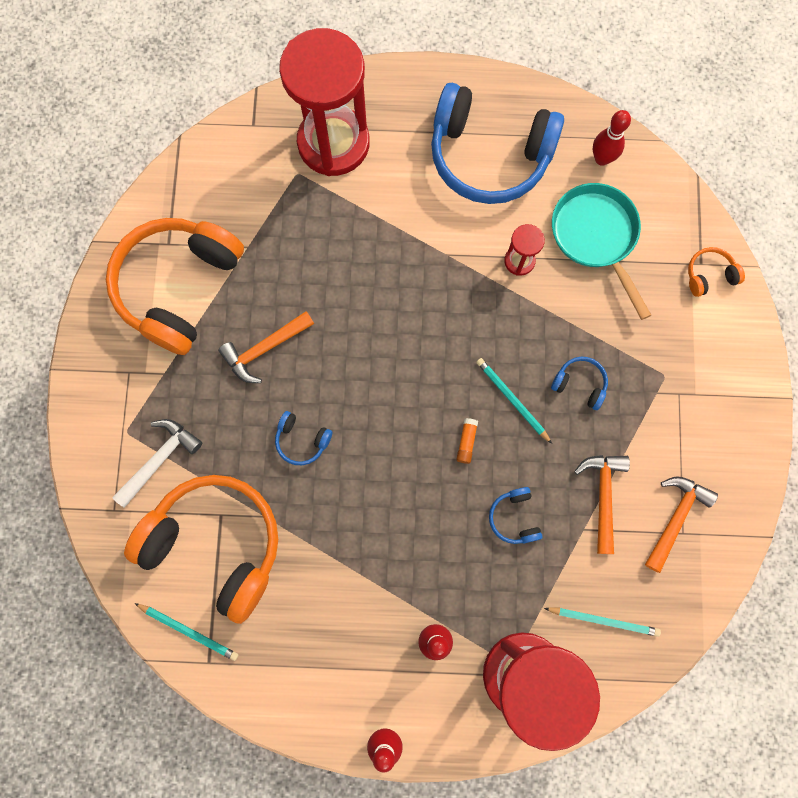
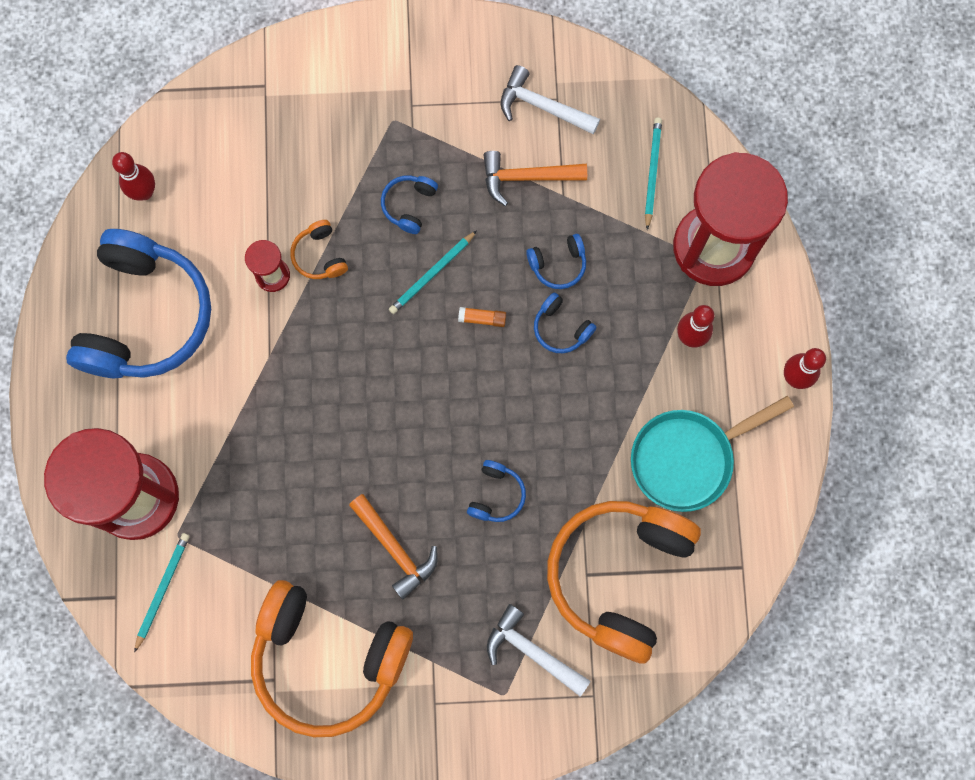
camera: 95 degrees left, 0 degrees up
turquoise pencil [134,603,238,661] -> turquoise pencil moved to [134,533,190,653]
turquoise pan [552,183,651,320] -> turquoise pan moved to [631,396,794,512]
orange hammer [645,476,718,573] -> white hammer [501,65,600,134]
orange headphones [688,247,745,297] -> orange headphones moved to [290,220,348,279]
none -> blue headphones [534,292,596,353]

